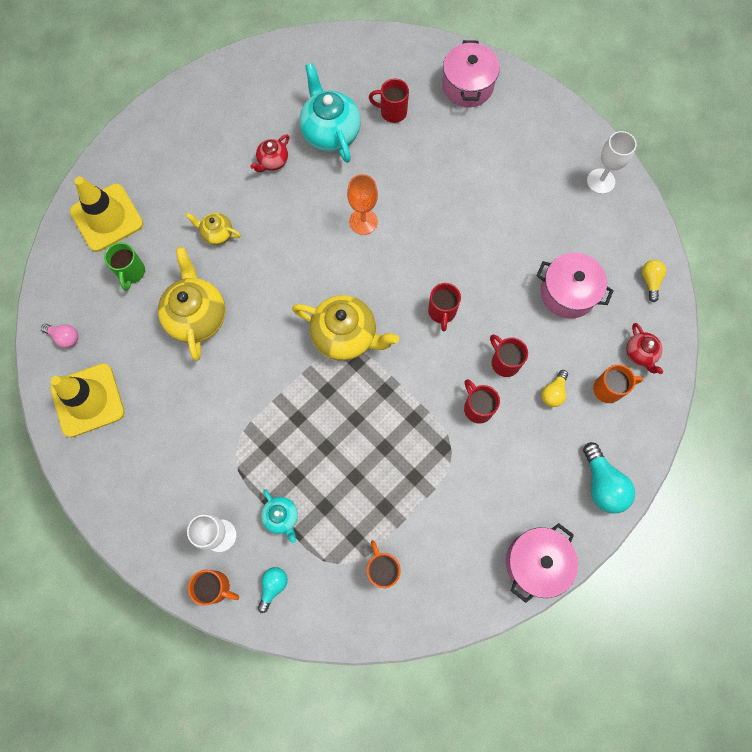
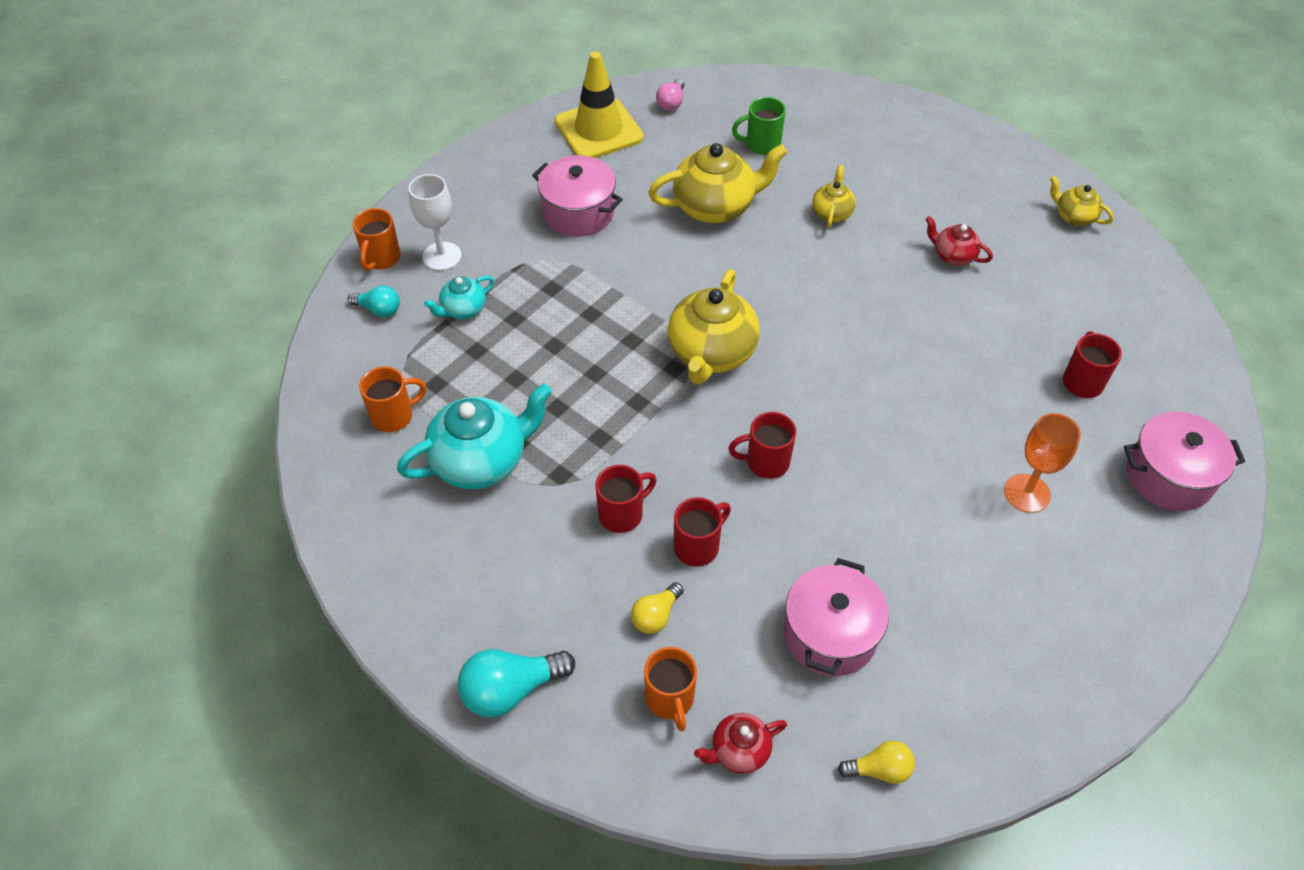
camera: 85 degrees right, 20 degrees down
yellow traffic cone [70,177,143,252] -> none
turquoise teapot [299,63,361,163] -> turquoise teapot moved to [397,383,552,489]
orange goblet [347,174,378,235] -> orange goblet moved to [1004,413,1081,513]
pink pot [506,523,578,603] -> pink pot moved to [532,155,623,237]
yellow light bulb [542,370,568,407] -> yellow light bulb turned 75 degrees counterclockwise [631,582,684,634]
white goblet [587,131,637,194] -> none
none -> yellow teapot [1050,176,1114,226]

